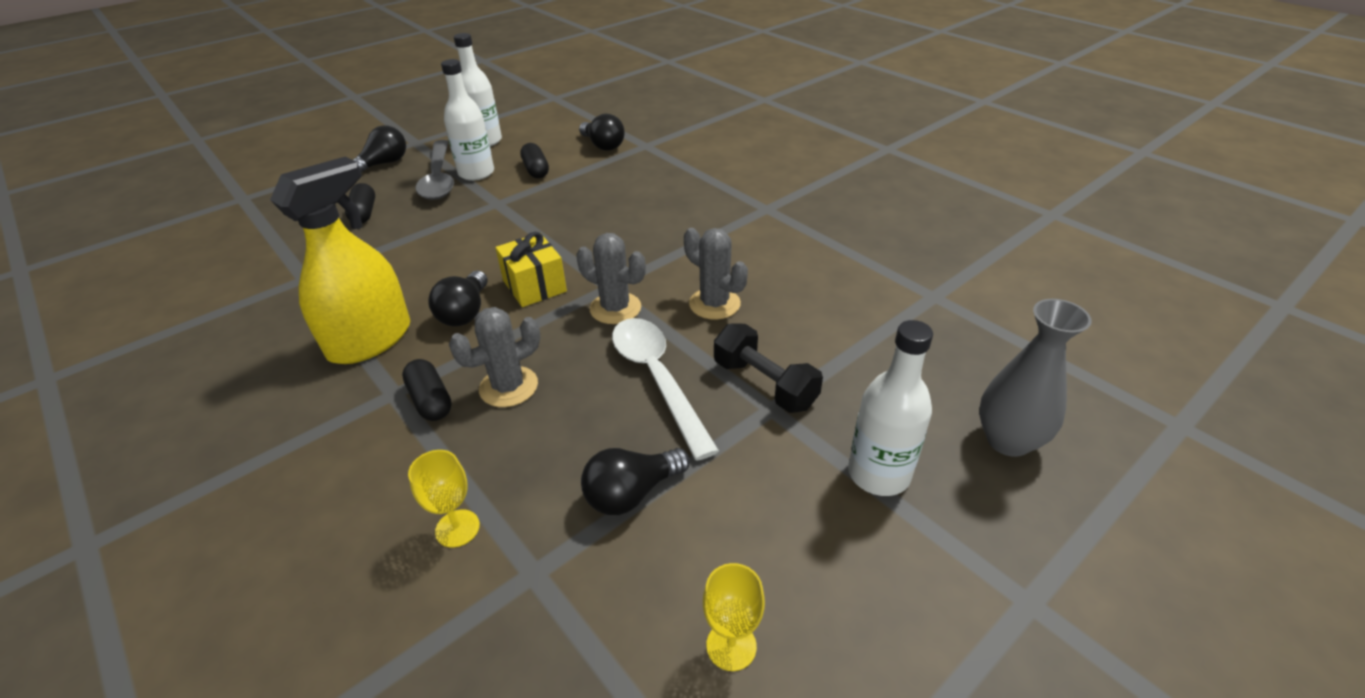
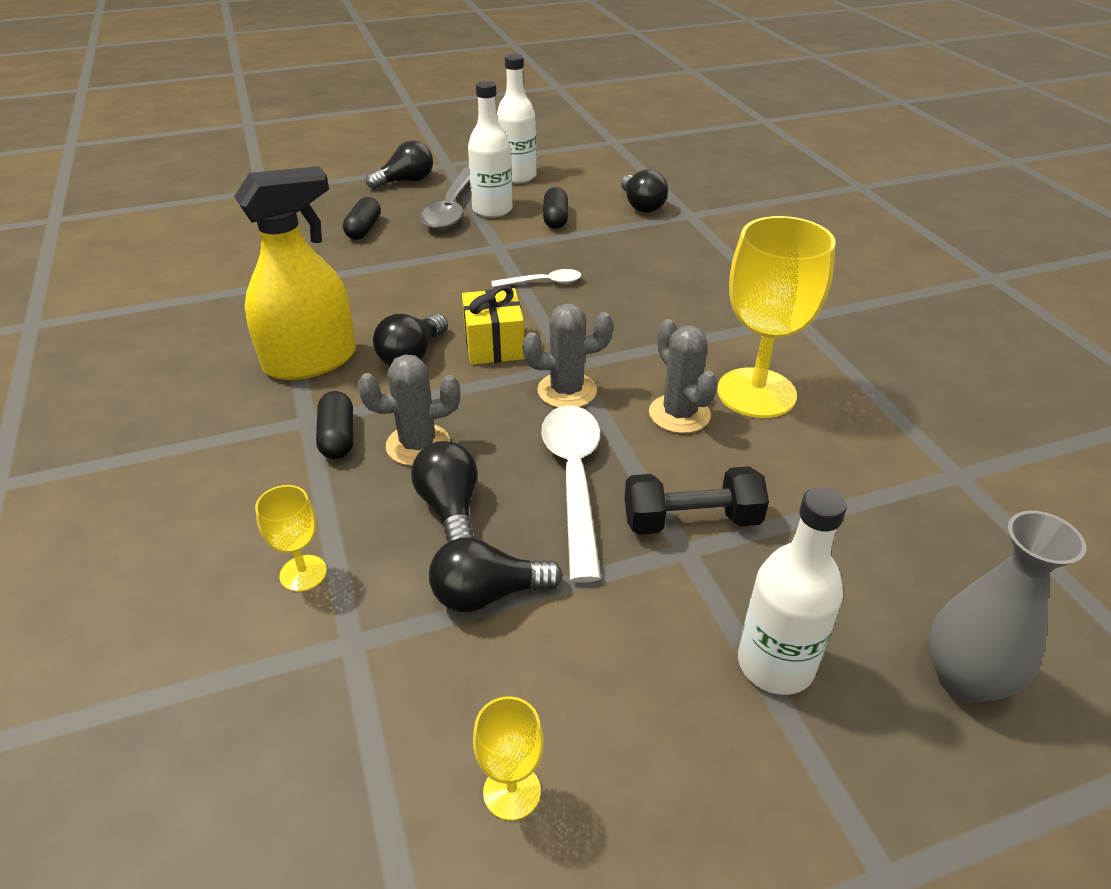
camera: 20 degrees right, 0 degrees up
grey cactus [576,233,646,324] -> grey cactus turned 60 degrees counterclockwise [522,304,613,408]
black dumbbell [714,324,823,413] -> black dumbbell turned 75 degrees counterclockwise [625,466,769,535]
none -> black light bulb [411,441,477,542]
none -> white spoon [491,269,581,287]
none -> yellow goblet [717,216,836,418]

